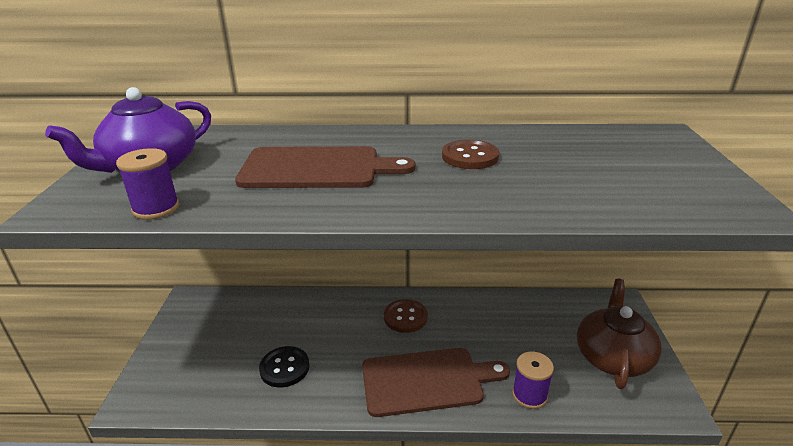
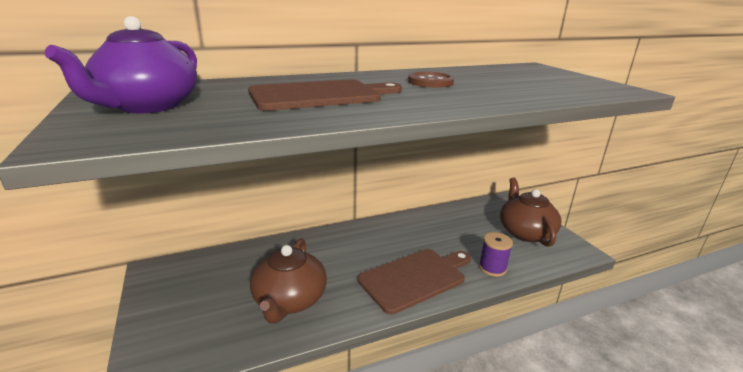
camera: 25 degrees left, 5 degrees down
purple spool [116,148,179,220] -> none
black button [259,346,309,387] -> brown teapot [250,238,327,324]
brown button [384,299,428,333] -> none

